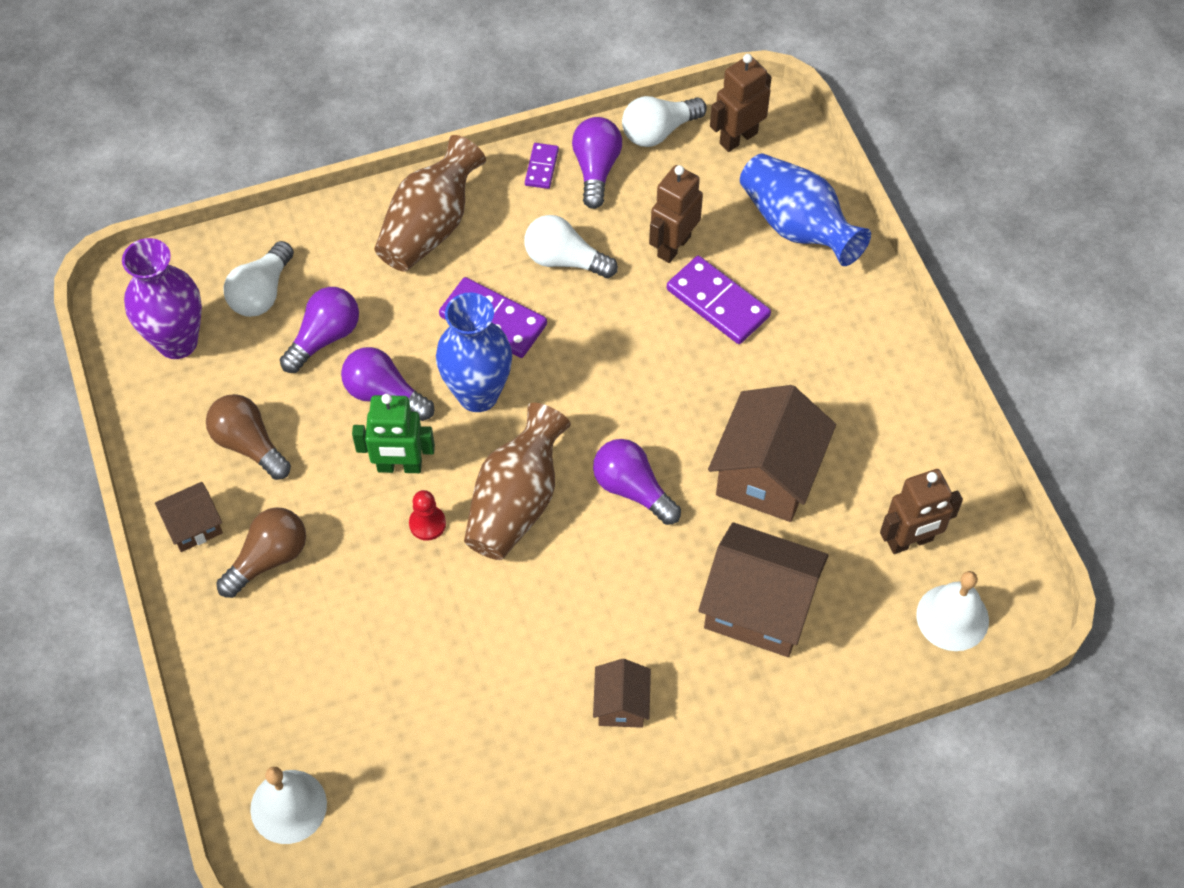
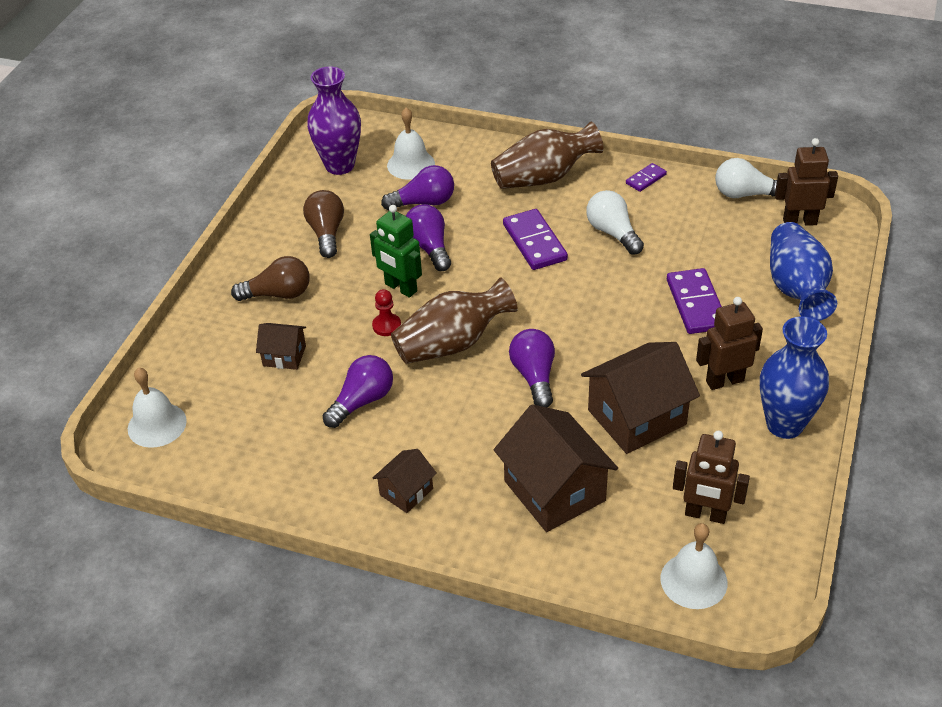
camera: 40 degrees right, 15 degrees down
brown house [155,482,223,552] -> brown house moved to [256,323,306,370]
white light bulb [223,241,294,317] -> white bell [387,108,435,180]
blue vase [436,292,512,412] -> blue vase moved to [760,316,829,439]
purple light bulb [572,117,622,209] -> purple light bulb moved to [323,355,393,428]
brown robot [649,165,703,263] -> brown robot moved to [696,297,763,390]

